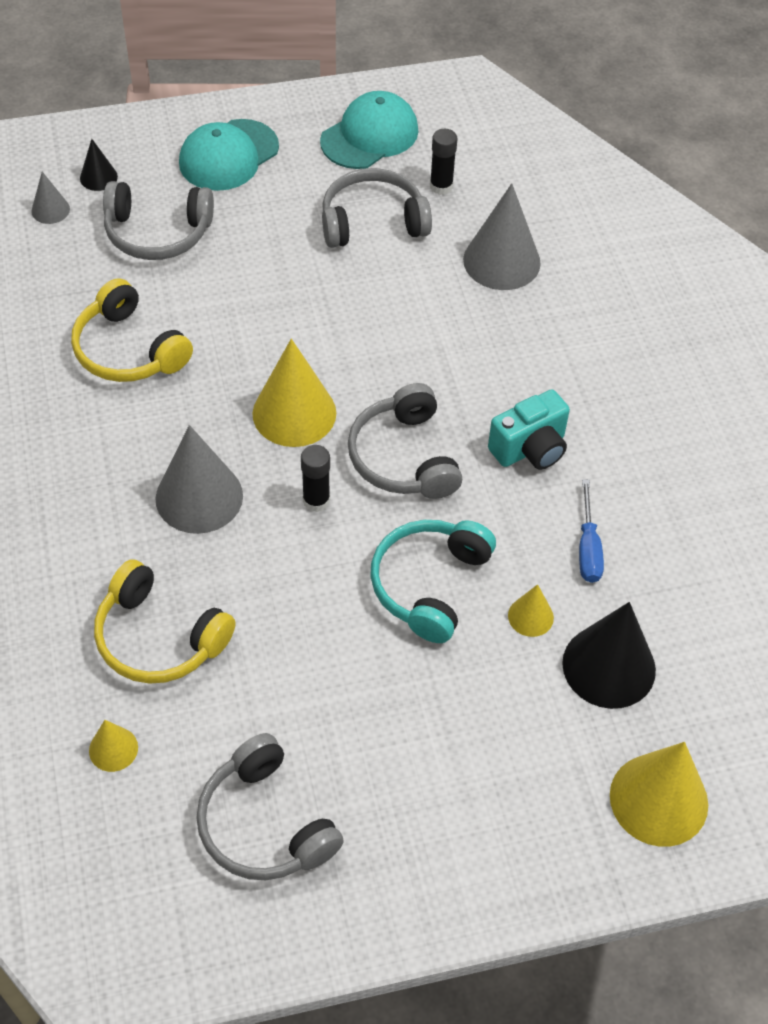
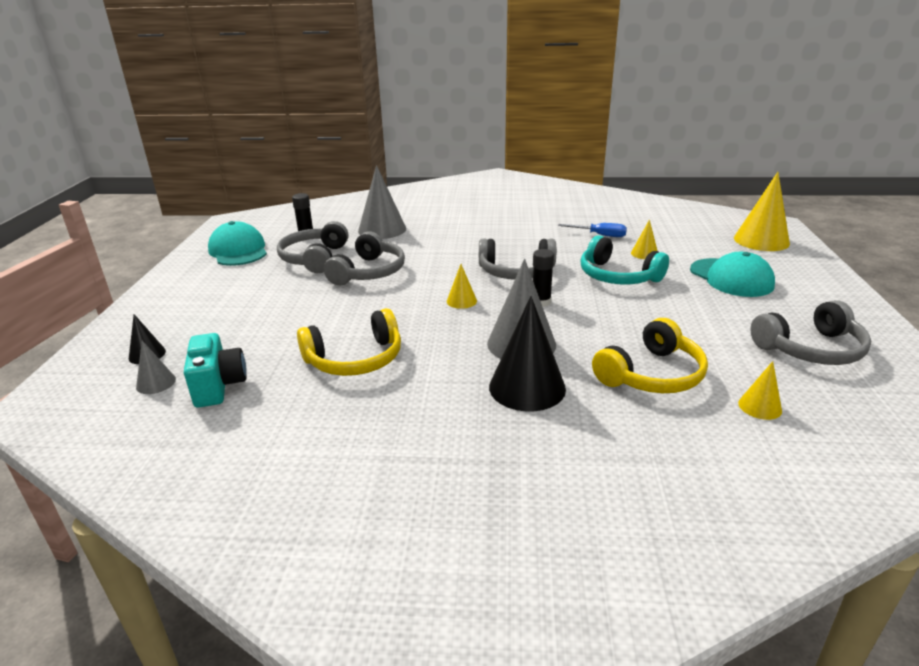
camera: 70 degrees left, 25 degrees down
grey headphones [103,181,214,260] -> grey headphones moved to [324,232,405,285]
turquoise cap [179,119,279,191] -> turquoise cap moved to [690,252,775,297]
yellow cone [252,339,336,447] -> yellow cone [447,264,477,309], size x0.50
turquoise camera [488,389,570,470] -> turquoise camera moved to [184,333,247,408]
black cone [562,602,656,709] -> black cone moved to [489,296,566,411]

